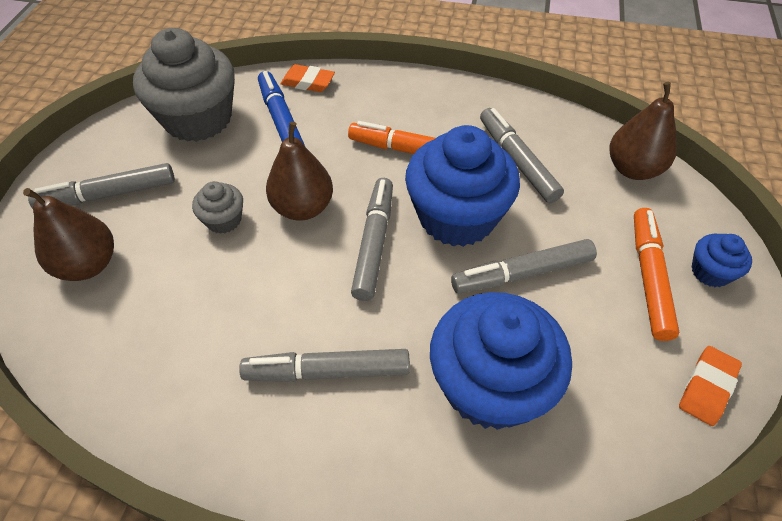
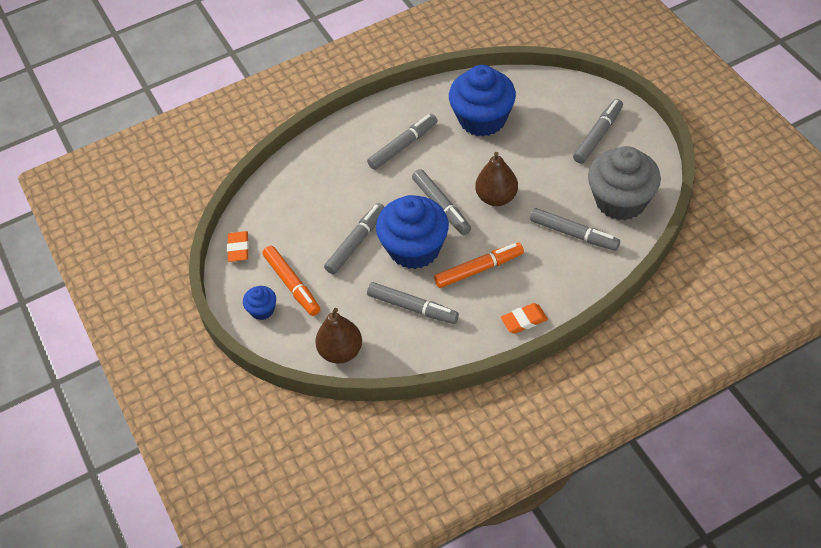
camera: 145 degrees right, 0 degrees up
brown pear [23,188,114,281] -> none
grey cupcake [192,181,243,234] -> none
blue marker [258,71,305,146] -> grey marker [530,208,620,251]
orange eraser [280,64,335,92] -> orange eraser moved to [501,303,548,334]
blue cupcake [430,292,572,430] -> blue cupcake moved to [449,65,516,137]

